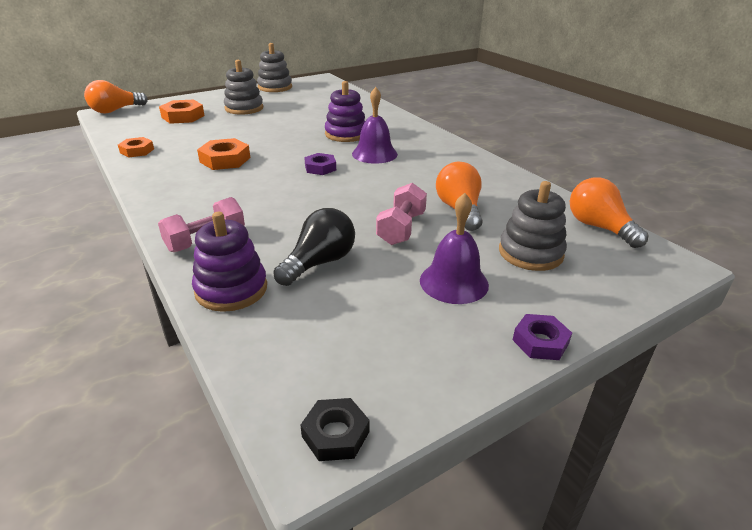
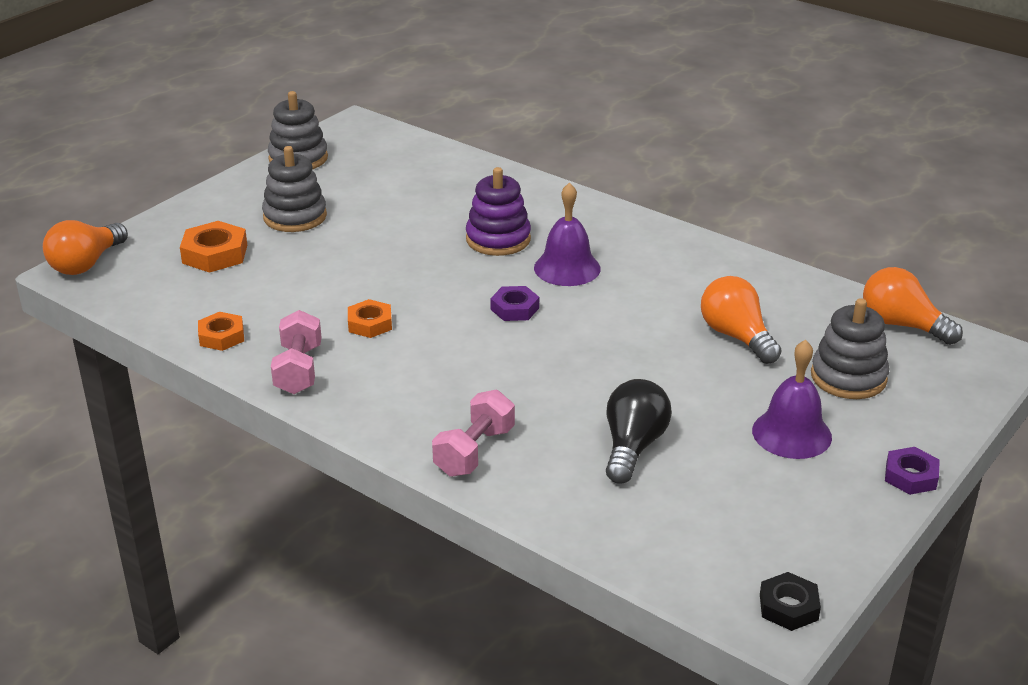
camera: 20 degrees left, 0 degrees up
purple stacking toy [192,212,267,312] -> none
orange nut [197,138,250,170] -> orange nut [348,299,392,338], size x0.67
pink dumbbell [376,183,427,245] -> pink dumbbell moved to [271,310,322,394]

